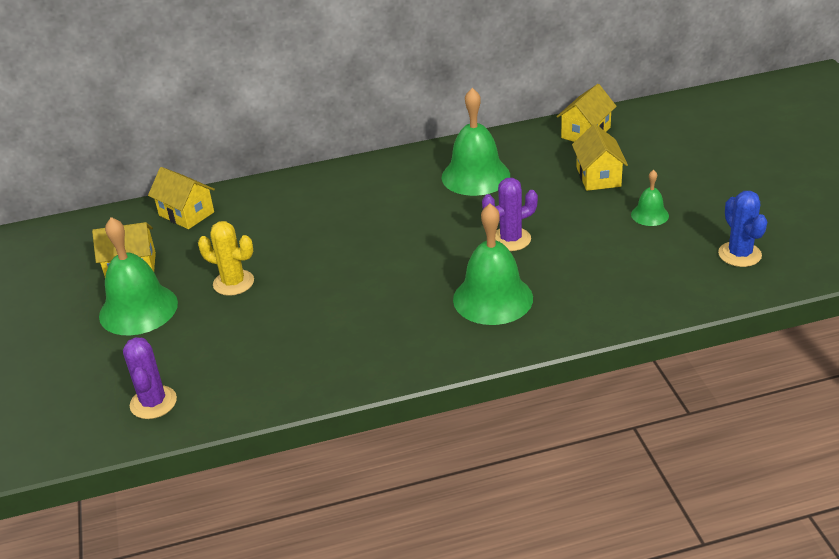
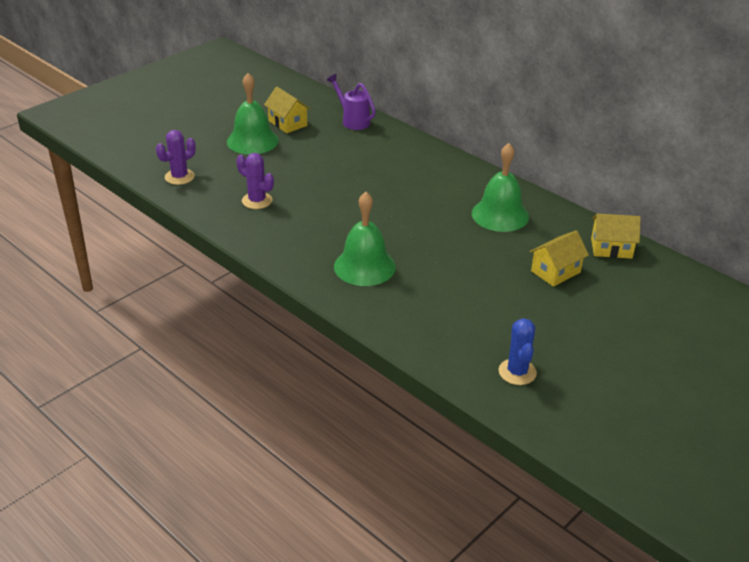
camera: 55 degrees right, 0 degrees up
yellow house [148,167,215,229] -> purple watering can [327,74,376,130]
yellow cactus [198,221,254,296] -> none
purple cactus [482,178,538,251] -> purple cactus moved to [236,153,274,209]
green bell [631,170,669,226] -> none
blue cactus [718,191,767,267] -> blue cactus turned 45 degrees counterclockwise [499,318,537,385]

